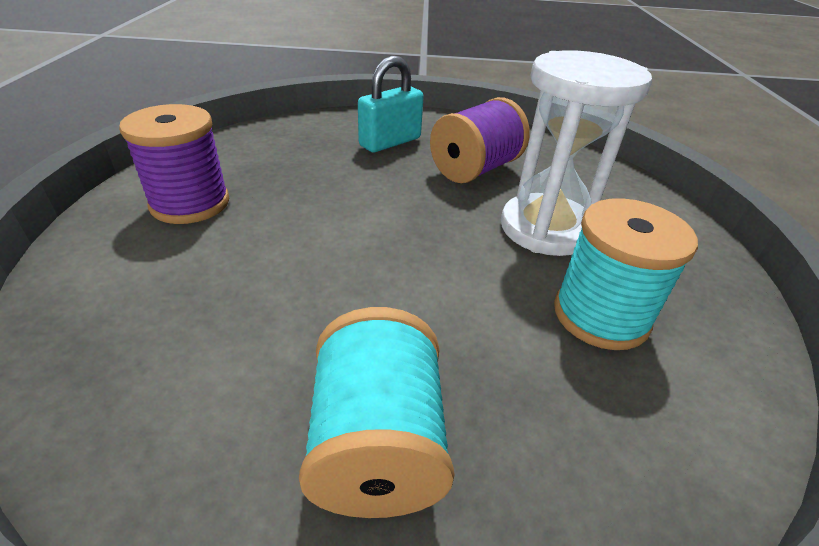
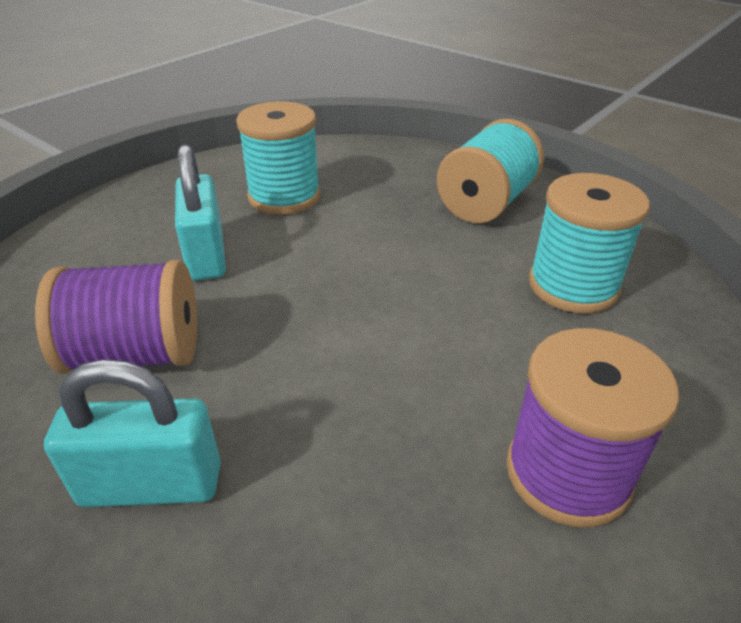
camera: 140 degrees left, 0 degrees up
white hourglass [501,50,652,256] -> turquoise padlock [175,144,226,281]
none -> turquoise spool [529,173,650,313]

